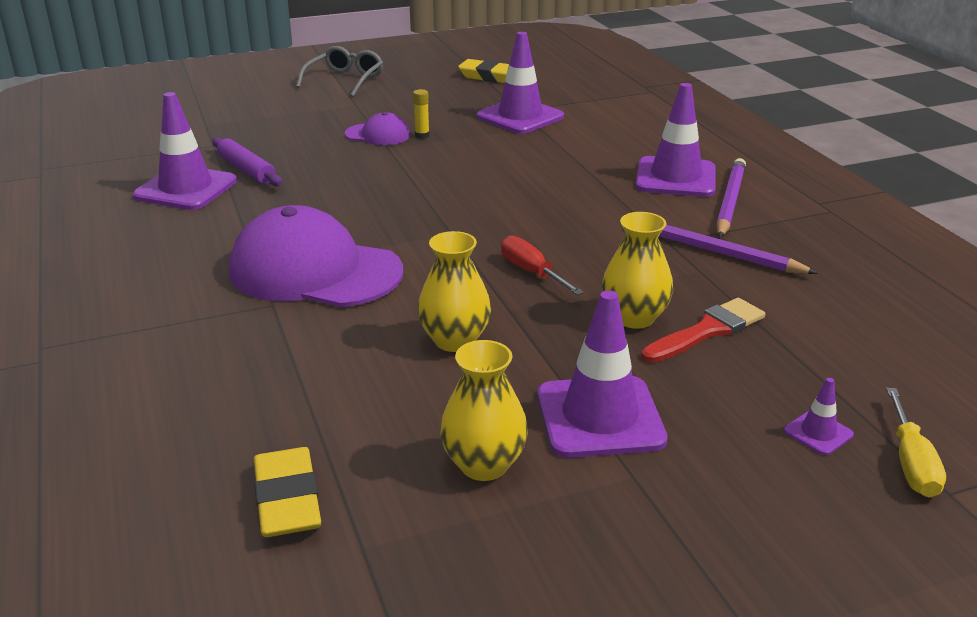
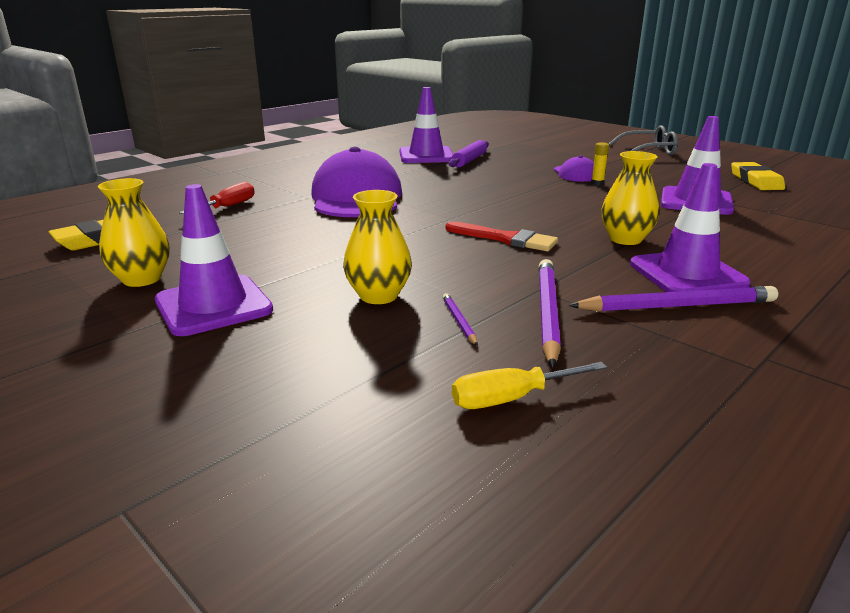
camera: 65 degrees right, 5 degrees down
yellow vase [417,231,491,352] -> yellow vase moved to [601,151,659,245]
red screwdriver [501,235,584,295] -> red screwdriver moved to [179,182,255,214]
red brush [641,298,765,363] -> red brush moved to [446,221,558,251]
purple traffic cone [784,378,854,455] -> none
yellow screwdriver [886,388,946,497] -> yellow screwdriver moved to [452,362,607,409]
none -> purple pencil [443,293,478,346]

